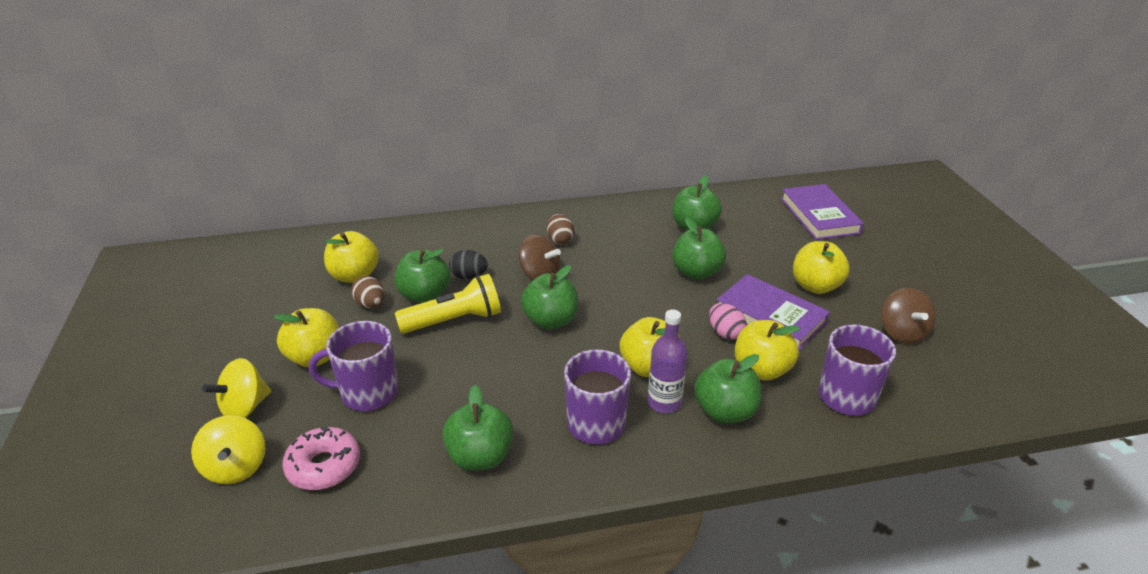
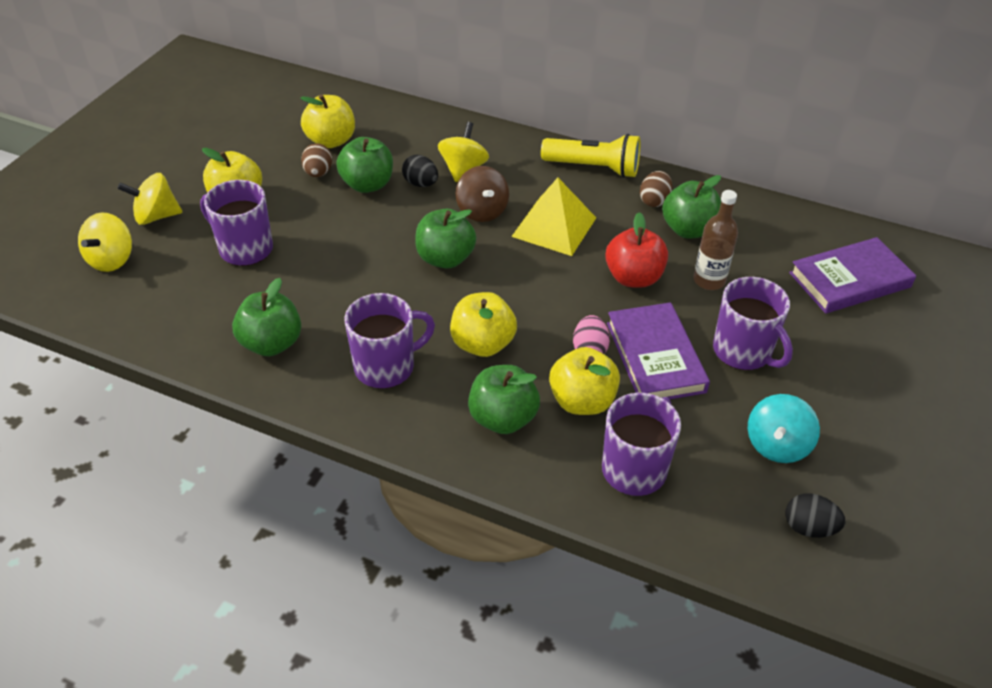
camera: 35 degrees right, 10 degrees up
pink donut [282,426,360,490] -> none
yellow flashlight [395,274,501,334] -> yellow flashlight moved to [541,134,640,178]
brown egg [547,214,574,245] -> brown egg moved to [640,171,672,207]
purple bottle [648,309,687,413] -> none
green apple [672,217,726,280] -> red apple [605,212,668,288]
purple book [781,184,864,240] -> purple book turned 45 degrees clockwise [789,237,916,314]
yellow apple [793,241,850,294] -> purple mug [713,277,793,370]
brown spinning top [881,288,936,344] -> turquoise spinning top [748,394,820,463]
none -> yellow spinning top [438,122,489,182]
none -> yellow pyramid [511,178,596,256]
none -> brown bottle [693,190,738,290]
none -> black egg [785,494,845,538]

